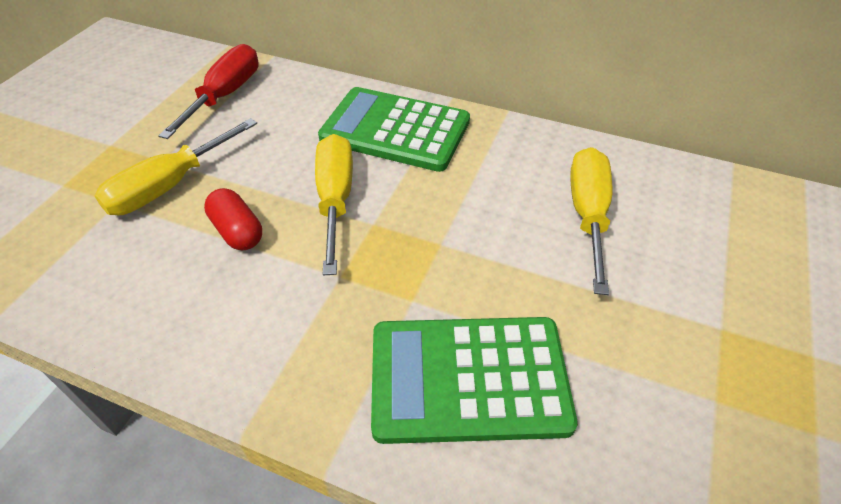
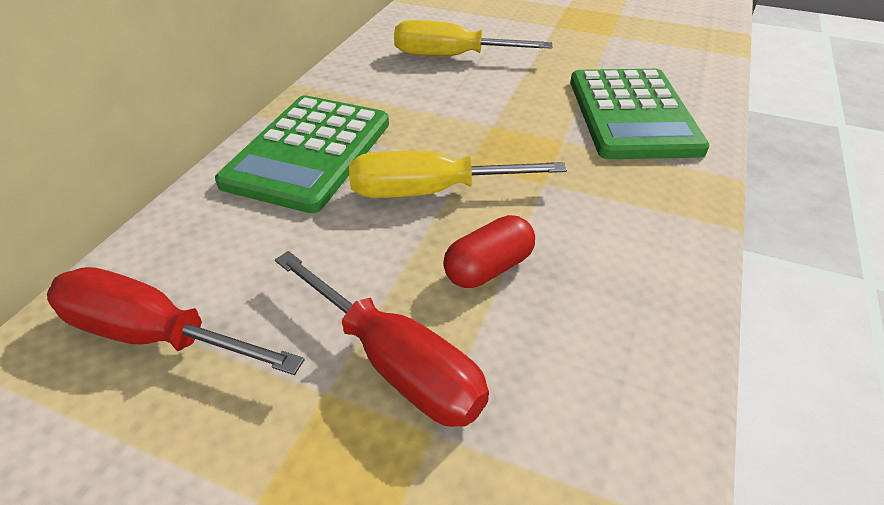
camera: 90 degrees left, 5 degrees down
yellow screwdriver [95,118,257,215] -> red screwdriver [275,251,489,427]

